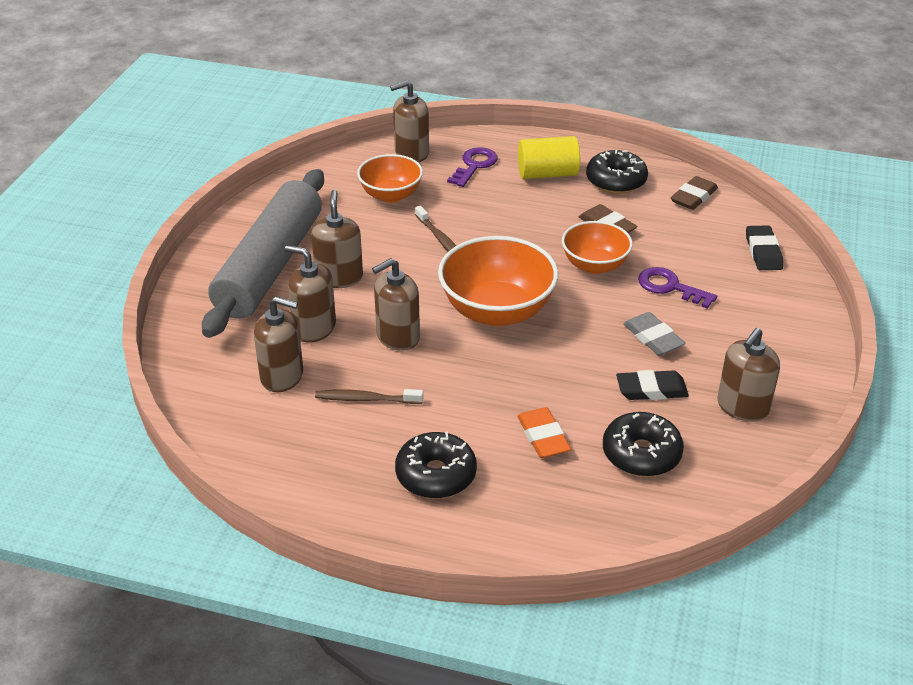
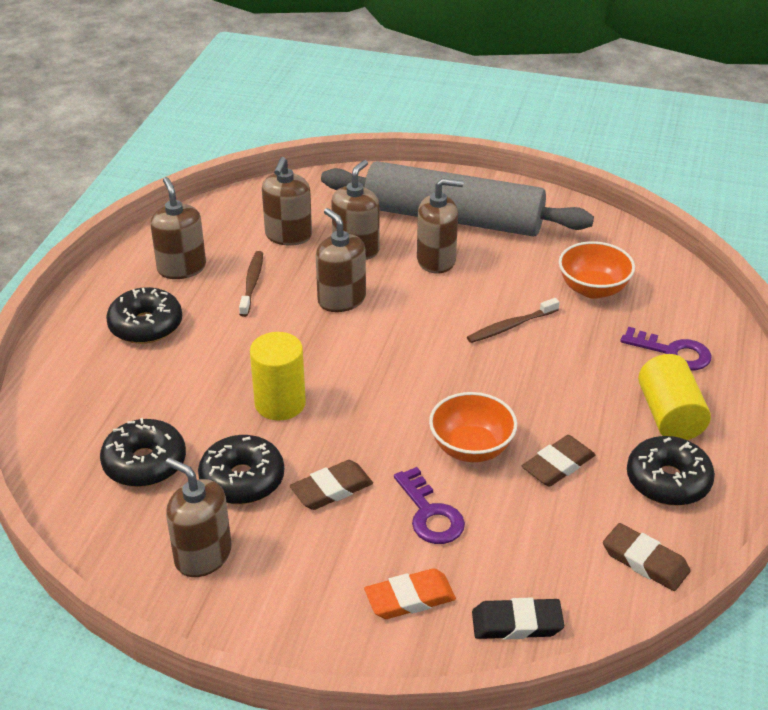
camera: 90 degrees right, 0 degrees up
brown soap dispenser [390,80,429,162] -> brown soap dispenser moved to [150,177,206,279]
orange bowl [438,236,558,326] -> none
orange eraser [517,407,571,458] -> orange eraser moved to [364,568,456,619]
black eraser [616,370,689,400] -> black donut [198,435,284,504]
grey eraser [623,312,686,356] -> brown eraser [290,460,373,510]
purple key [638,267,717,309] -> purple key turned 120 degrees clockwise [394,467,465,544]
none -> yellow cylinder [250,332,306,421]

